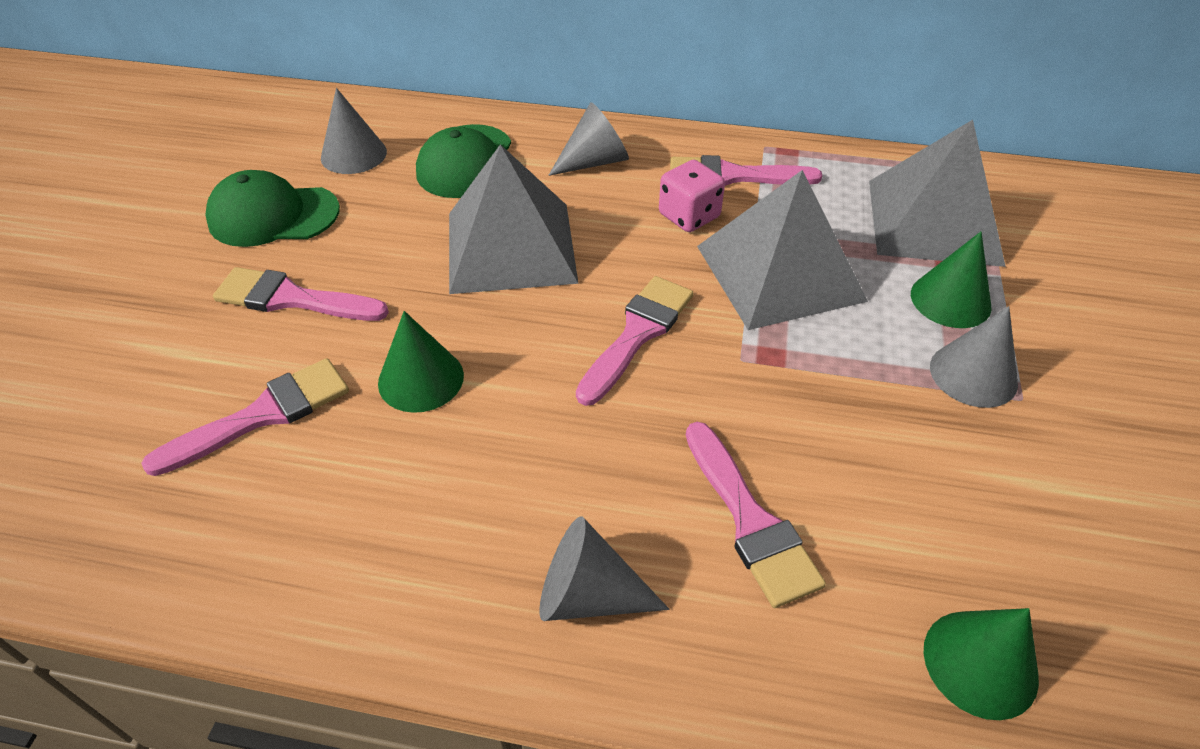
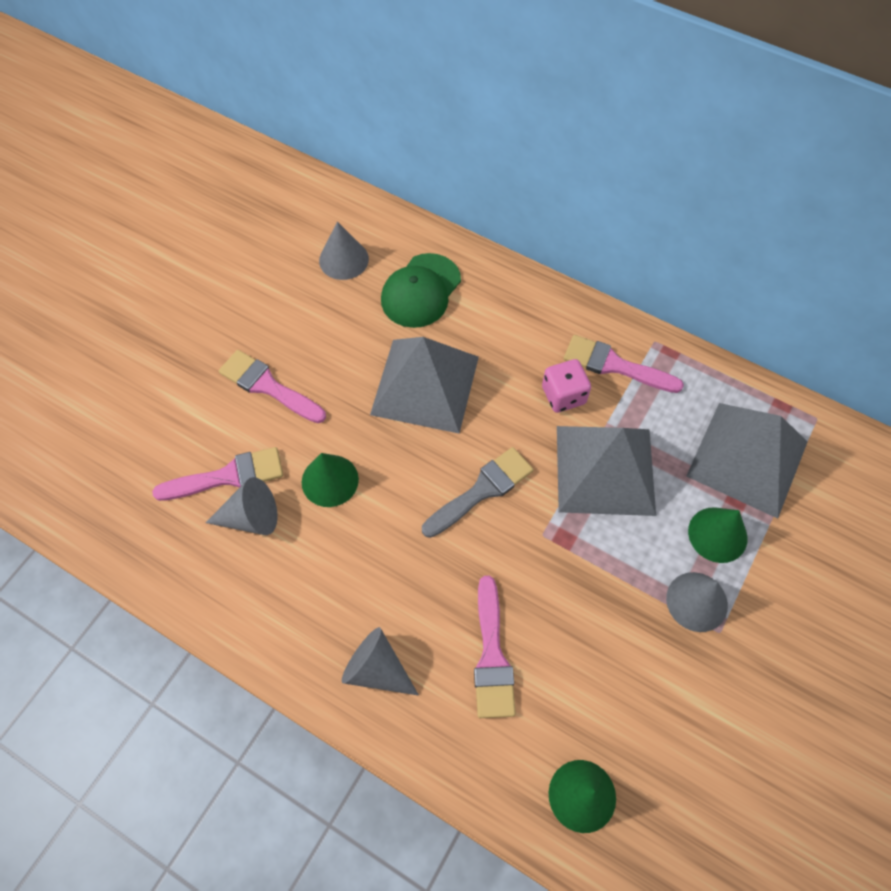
camera: 20 degrees right, 15 degrees up
green cap [205,170,340,247] -> none
grey cone [548,102,629,176] -> grey cone moved to [206,477,278,535]
pink brush [576,276,693,406] -> grey brush [422,447,534,538]

